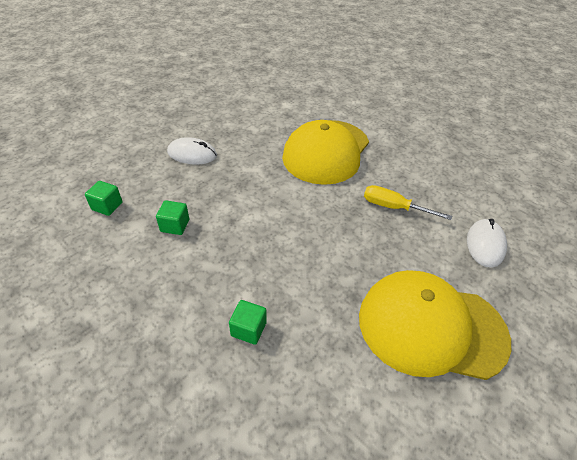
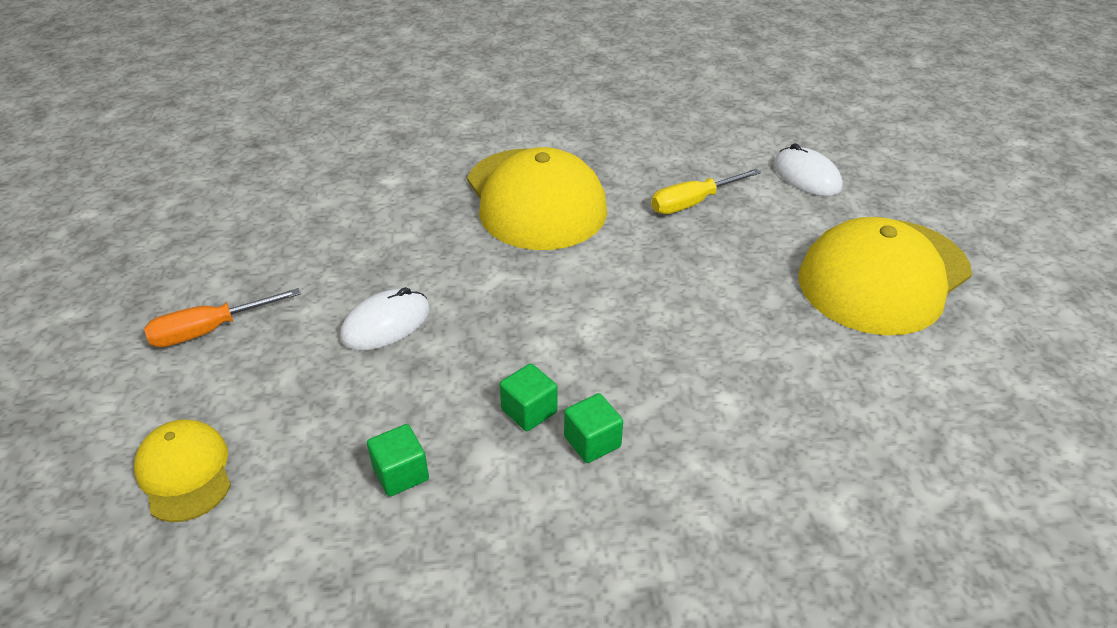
camera: 50 degrees left, 5 degrees down
green cube [229,300,267,345] -> green cube moved to [564,393,623,463]
none -> yellow cap [134,420,231,522]
none -> orange screwdriver [144,288,301,347]

